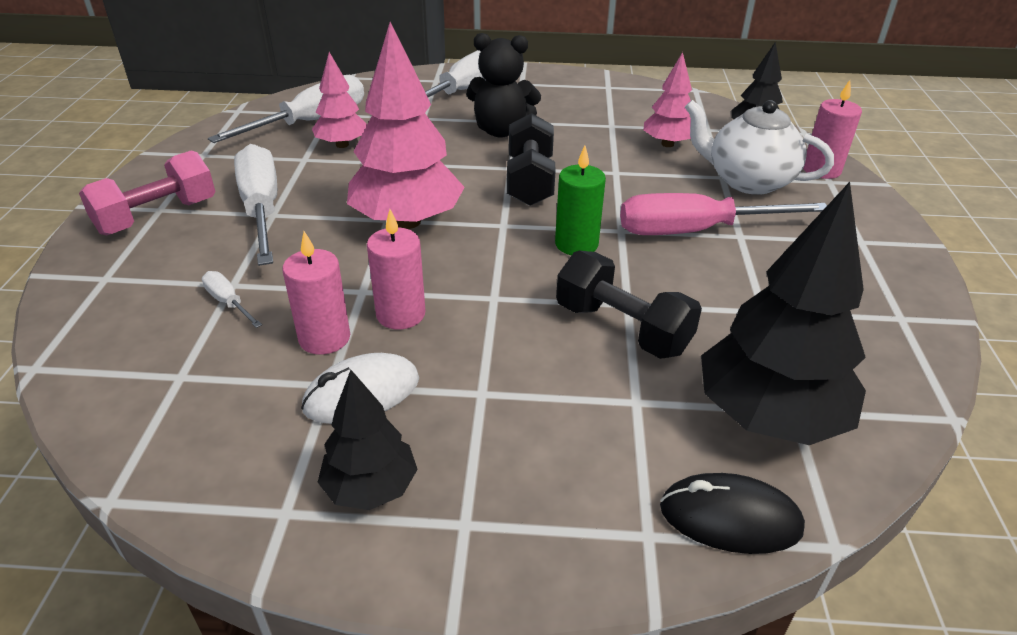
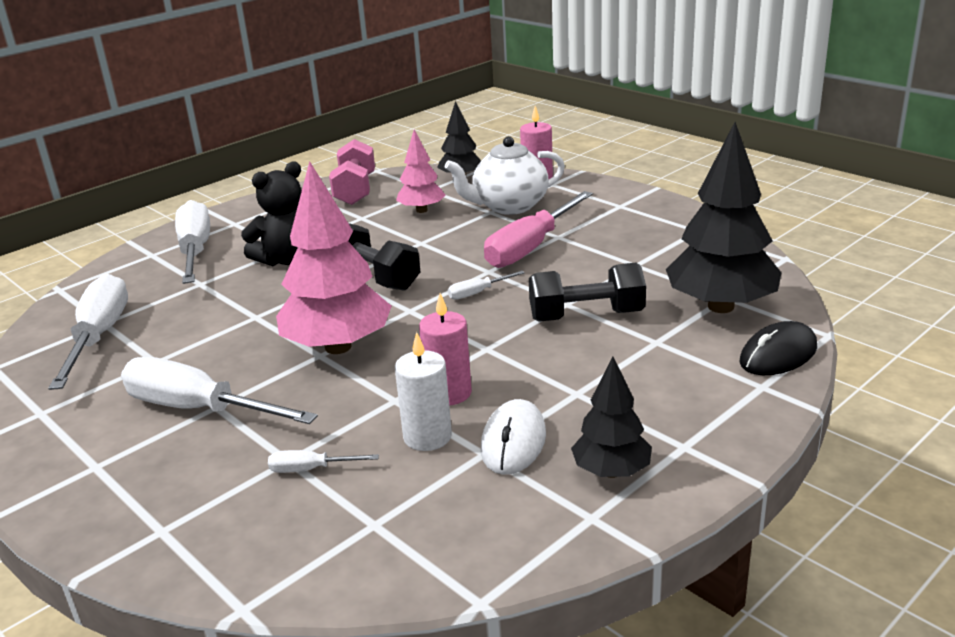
camera: 45 degrees left, 10 degrees down
pink dumbbell [79,150,216,235] -> pink dumbbell moved to [329,139,375,205]
pink candle [282,231,350,355] -> white candle [395,332,452,451]
pink tree [312,52,367,148] -> none
green candle [555,146,606,255] -> white screwdriver [448,271,525,300]

